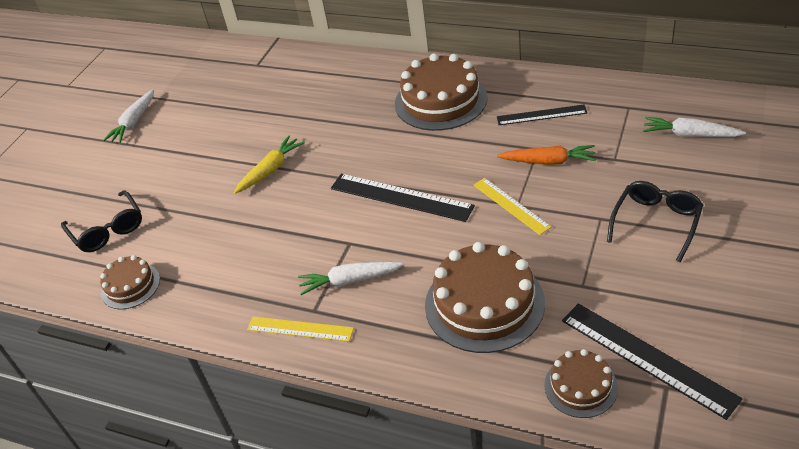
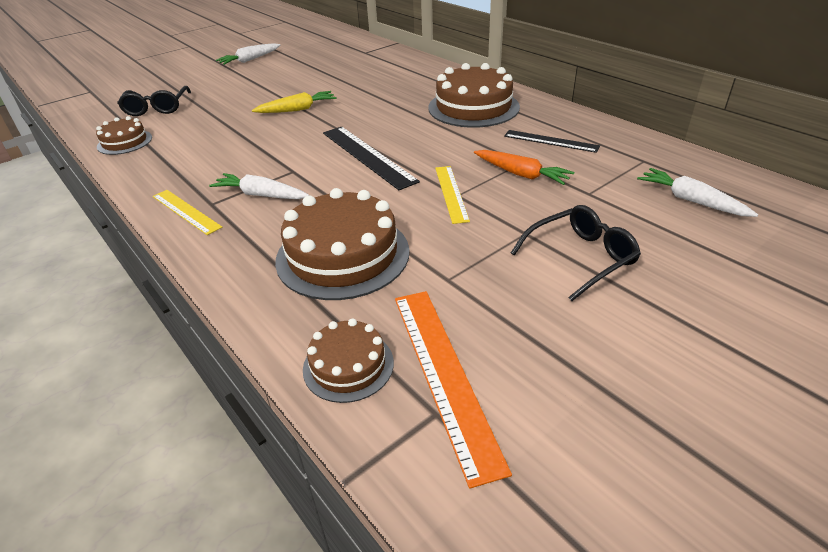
camera: 25 degrees right, 5 degrees down
black ruler [562,303,743,420] -> orange ruler [395,291,512,489]

